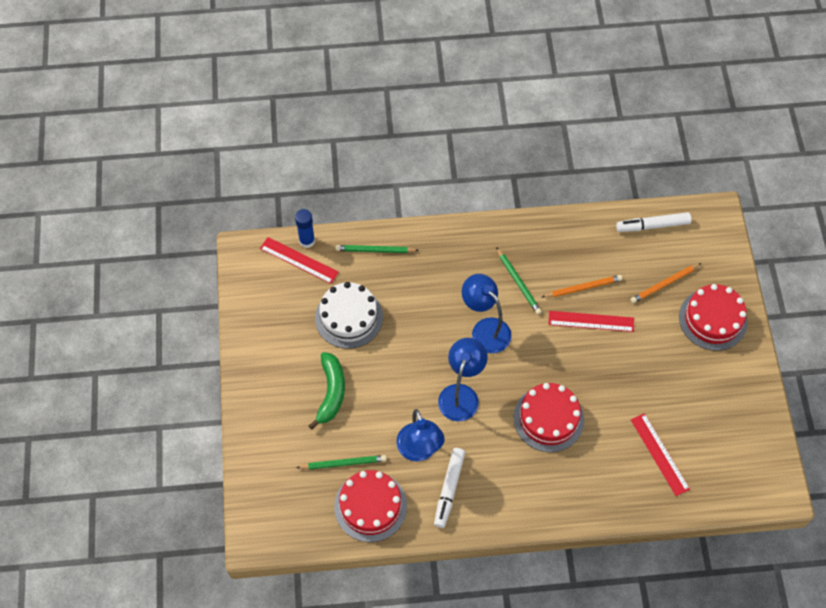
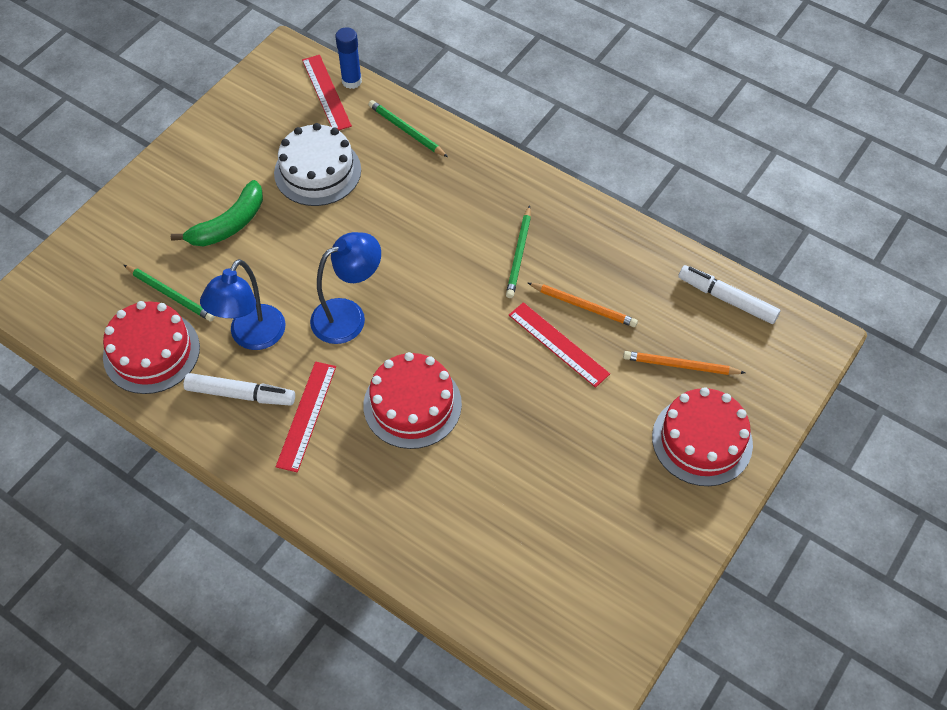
camera: 40 degrees right, 5 degrees down
white marker [434,448,465,528] -> white marker turned 135 degrees counterclockwise [184,373,295,406]
blue lamp [462,274,512,353] -> none
red ruler [631,413,690,496] -> red ruler moved to [276,362,336,472]

